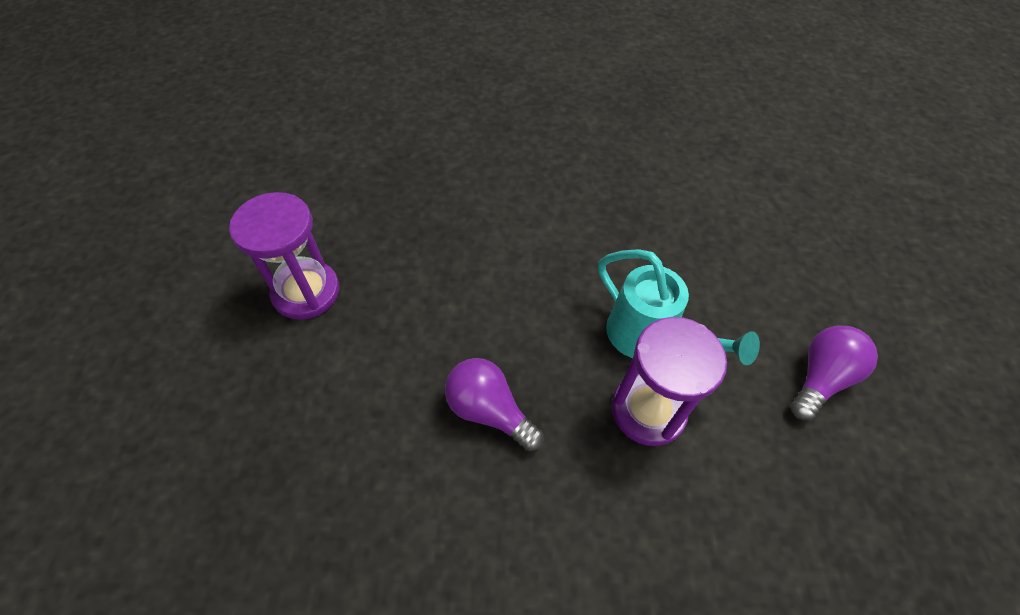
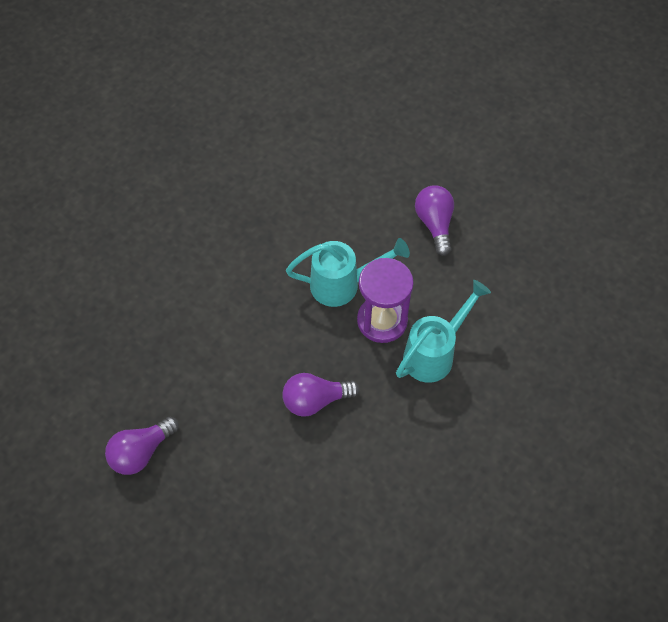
camera: 50 degrees left, 5 degrees up
purple hourglass [229,192,340,320] -> purple light bulb [105,417,179,475]
none -> turquoise watering can [396,280,491,383]

